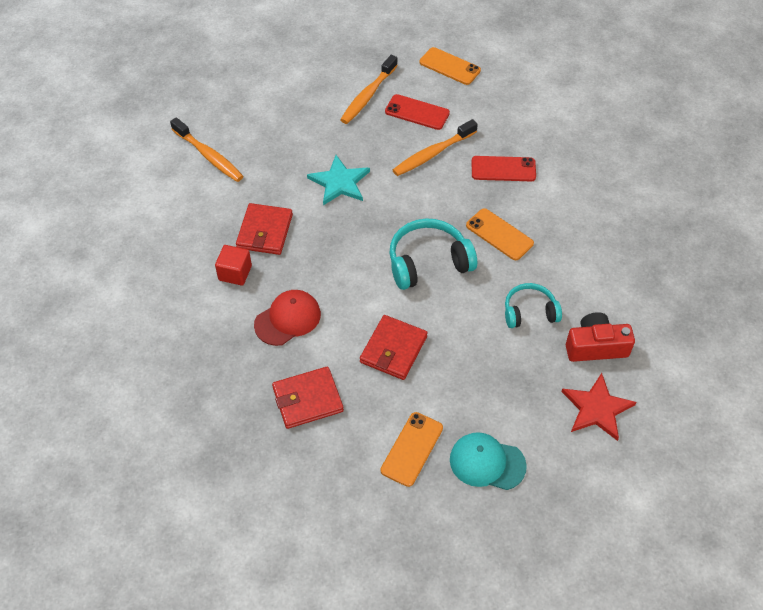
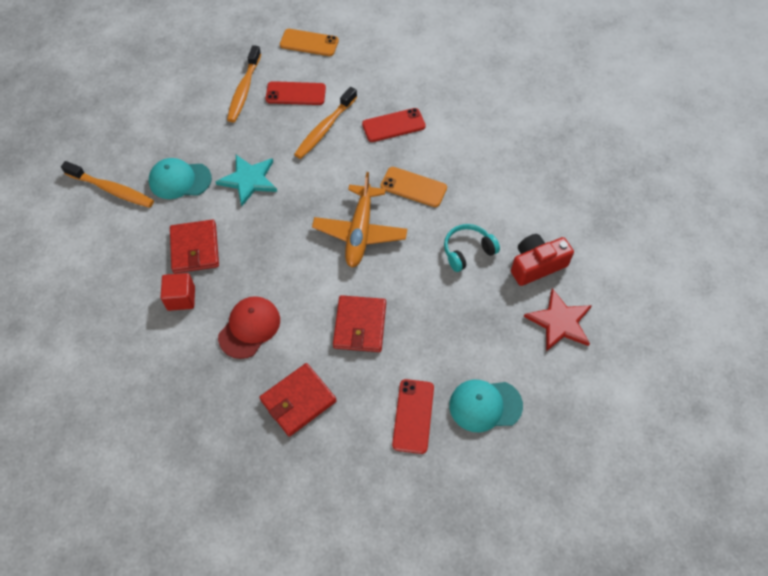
camera: 20 degrees left, 5 degrees up
orange phone [381,412,443,487] -> red phone [392,379,434,454]
turquoise headphones [389,219,477,290] -> orange plane [312,172,407,267]
none -> turquoise cap [149,158,212,199]

